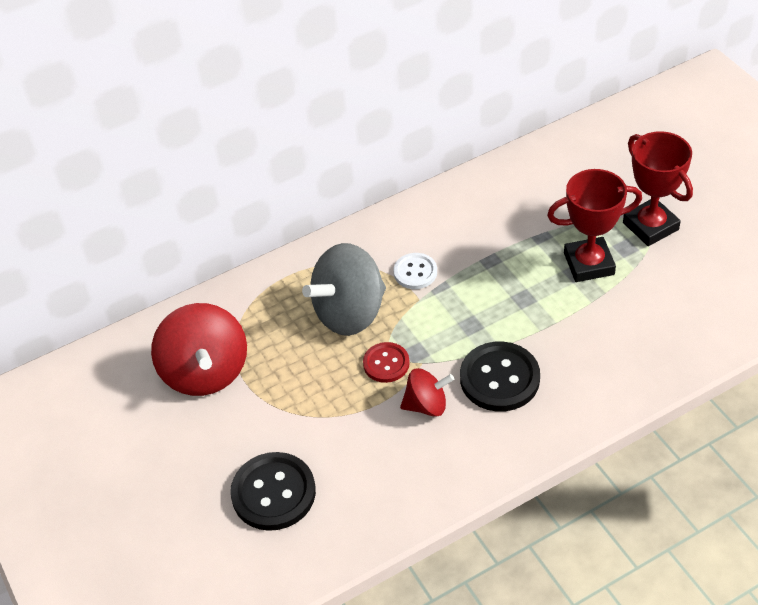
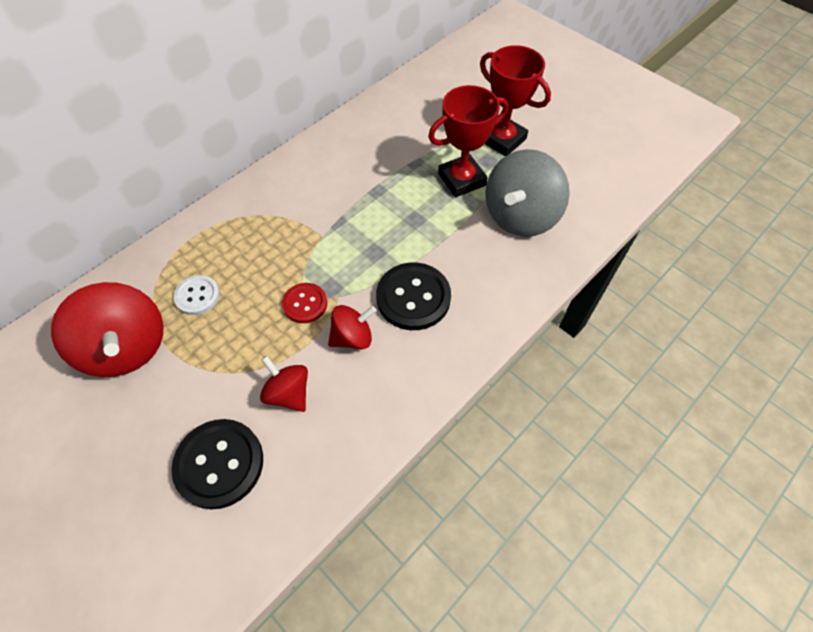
camera: 20 degrees left, 10 degrees up
grey spinning top [302,243,386,336] -> grey spinning top moved to [485,149,570,237]
white button [393,253,437,289] -> white button moved to [173,275,220,315]
none -> red spinning top [260,356,308,412]

